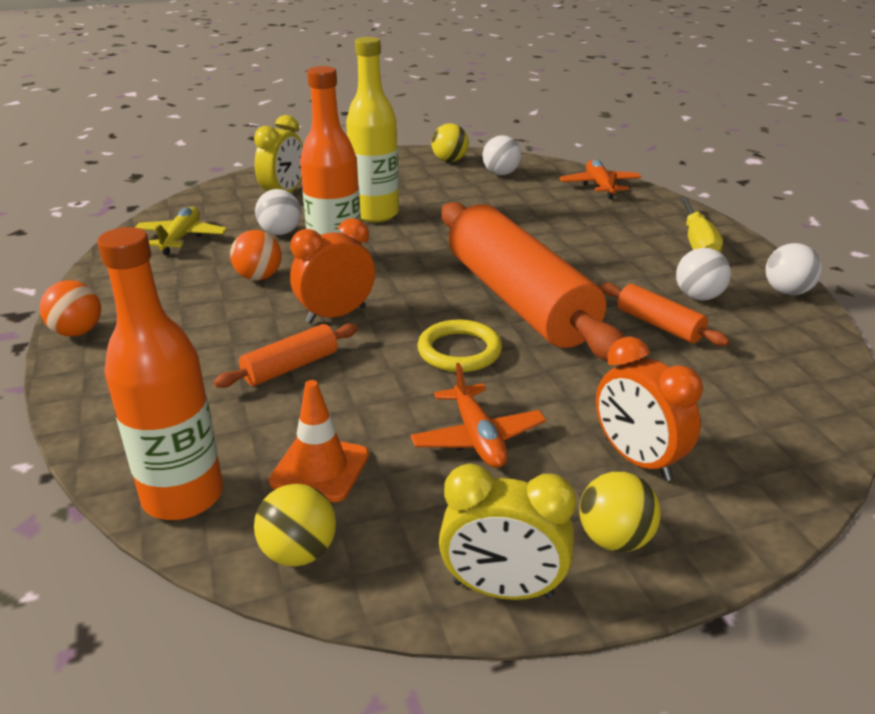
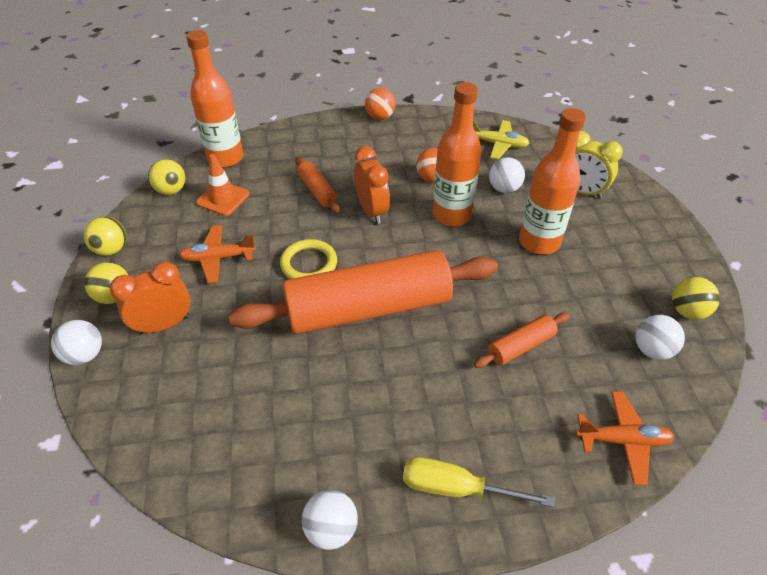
camera: 100 degrees right, 15 degrees up
yellow bottle [346,37,399,222] -> orange bottle [519,108,586,255]
yellow clock [439,463,576,600] -> yellow ball [84,217,126,256]
orange rolling pin [601,283,730,346] -> orange rolling pin moved to [474,313,569,368]
white ball [676,248,731,300] -> white ball moved to [51,320,102,365]

